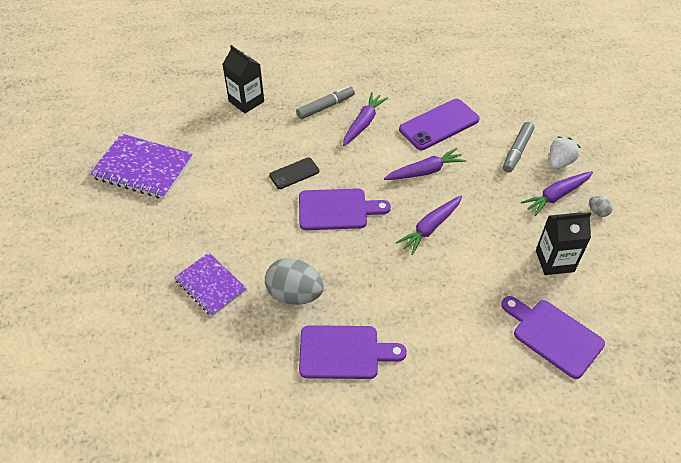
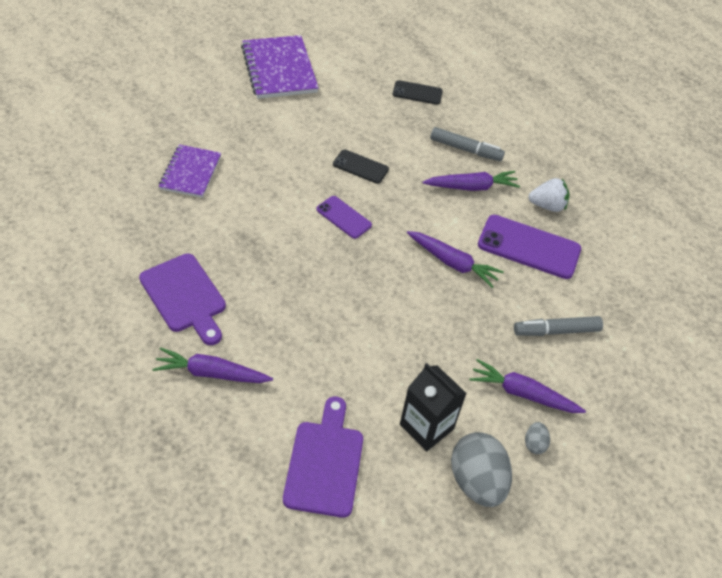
camera: 50 degrees right, 0 degrees up
black carton [223,45,264,113] -> black phone [393,80,443,105]
grey egg [265,258,324,305] -> grey egg moved to [451,432,512,507]
purple cutting board [299,188,391,230] -> purple phone [316,196,372,239]
purple carrot [396,195,462,255] -> purple carrot moved to [152,347,273,383]
white strawberry [550,136,581,169] -> white strawberry moved to [528,178,569,212]

